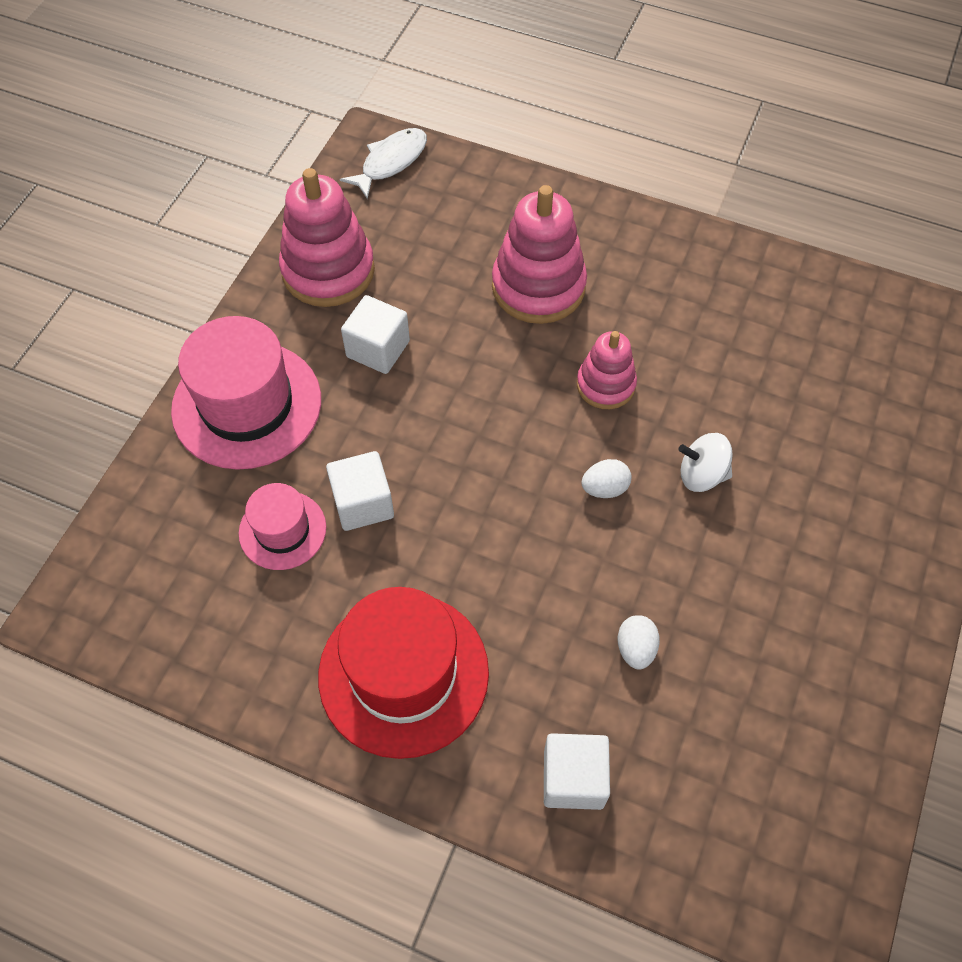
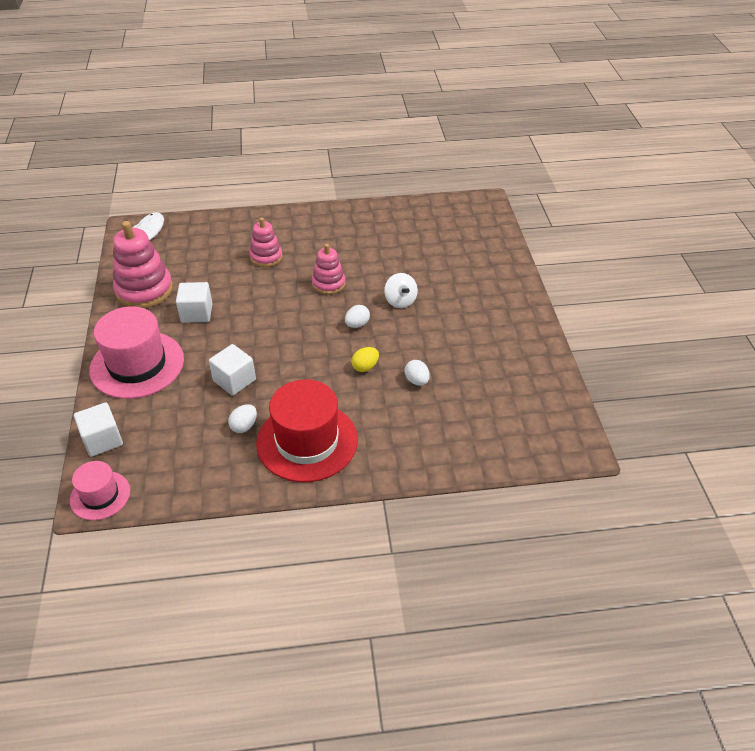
camera: 30 degrees left, 15 degrees down
pink hat [239,483,326,570] -> pink hat moved to [70,461,130,520]
pink stacking toy [492,185,587,324] -> pink stacking toy [249,217,283,267], size x0.60
white cube [544,733,610,810] -> white cube moved to [74,402,123,457]
white spinning top [678,433,732,492] -> white spinning top turned 90 degrees counterclockwise [384,273,418,308]
none -> white egg [228,404,257,433]
none -> yellow egg [351,347,379,372]

